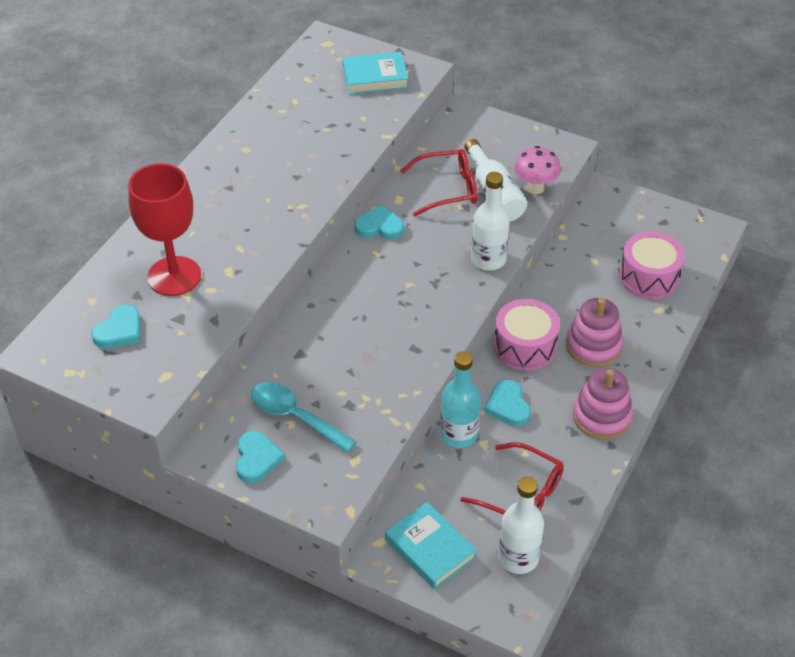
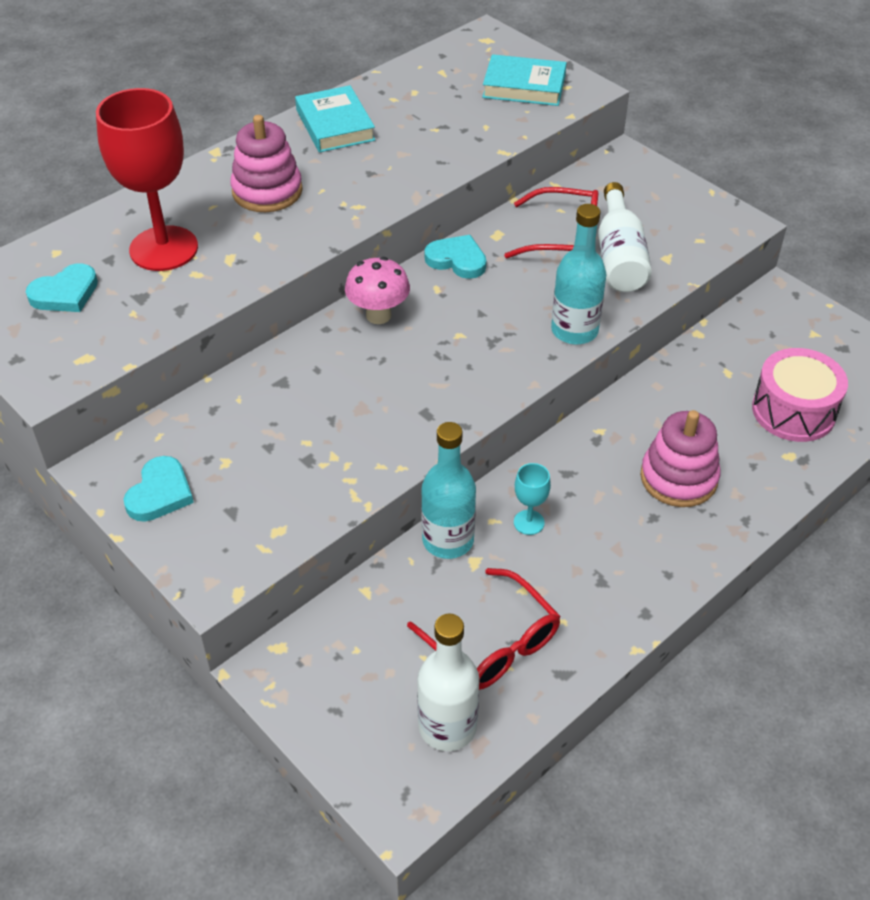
camera: 20 degrees right, 0 degrees up
turquoise spoon [251,382,357,453] -> none
turquoise book [385,502,477,590] -> turquoise book moved to [295,85,375,153]
white bottle [471,172,510,271] -> turquoise bottle [551,204,606,345]
turquoise heart [484,380,531,426] -> turquoise goblet [514,463,551,535]
pink drum [494,299,560,371] -> none
pink mushroom [514,146,561,194] -> pink mushroom moved to [345,257,410,324]
pink stacking toy [573,368,633,440] -> pink stacking toy moved to [230,115,303,212]

